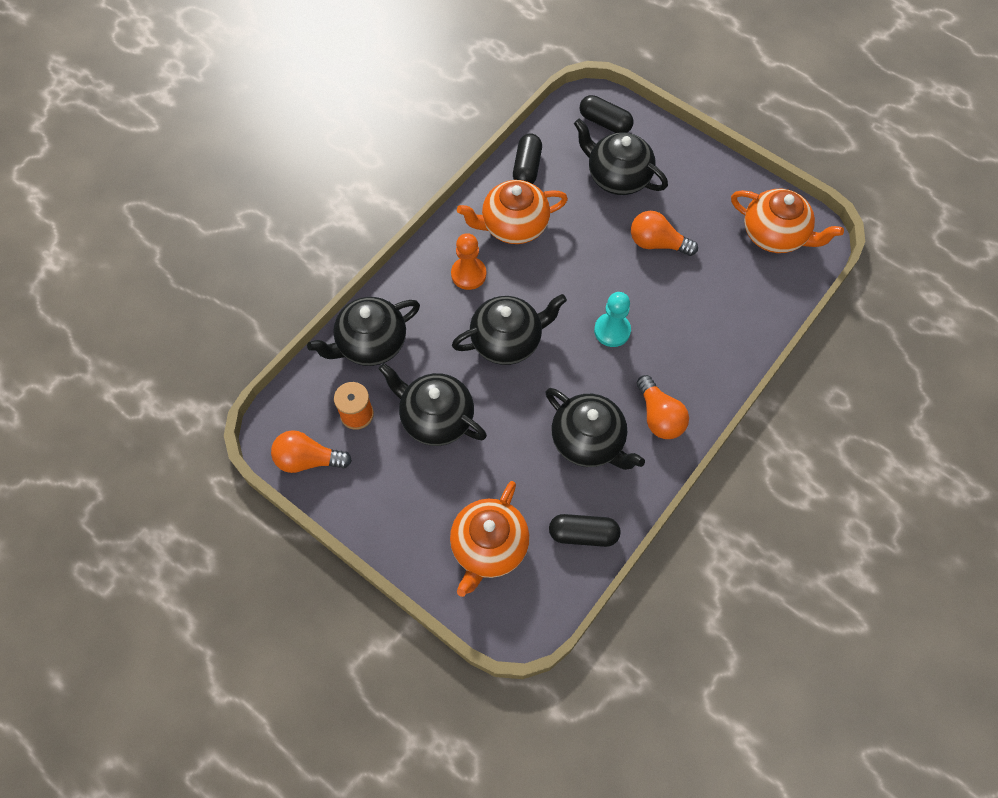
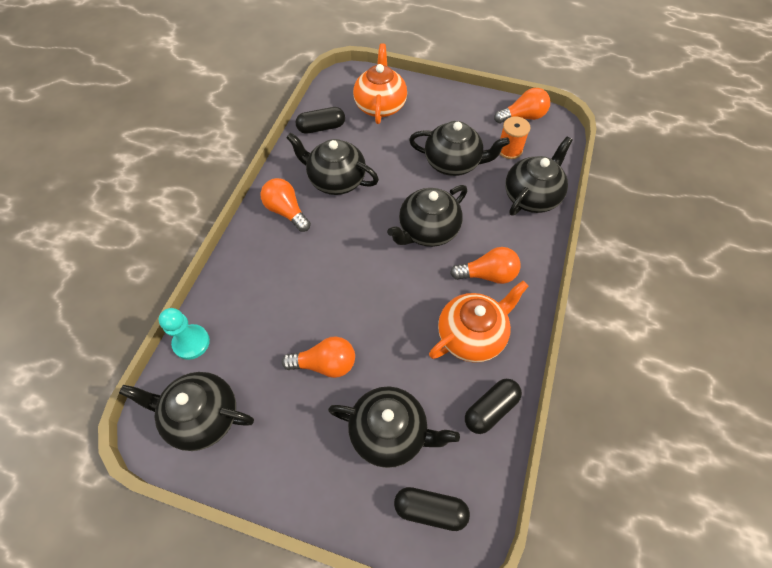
camera: 160 degrees right, 5 degrees down
orange pawn [451,233,486,290] -> orange light bulb [450,247,521,284]
black capsule [513,134,542,184] -> black capsule turned 60 degrees clockwise [465,379,522,434]
turquoise pawn [594,292,631,347] -> turquoise pawn moved to [159,308,210,360]
orange teapot [731,189,844,253] -> black teapot [119,372,254,451]

